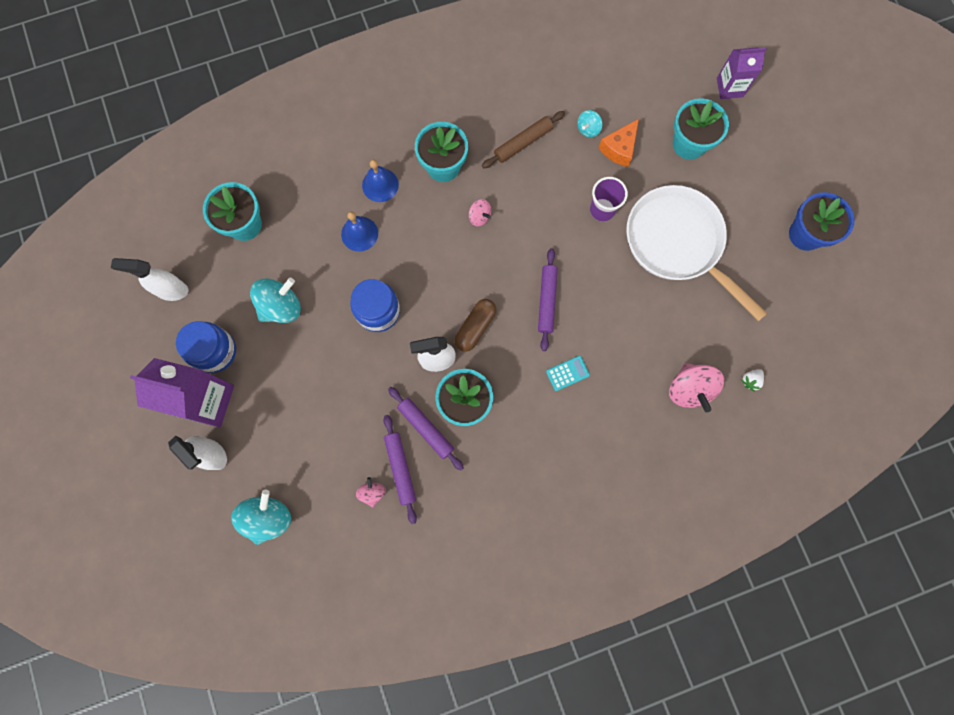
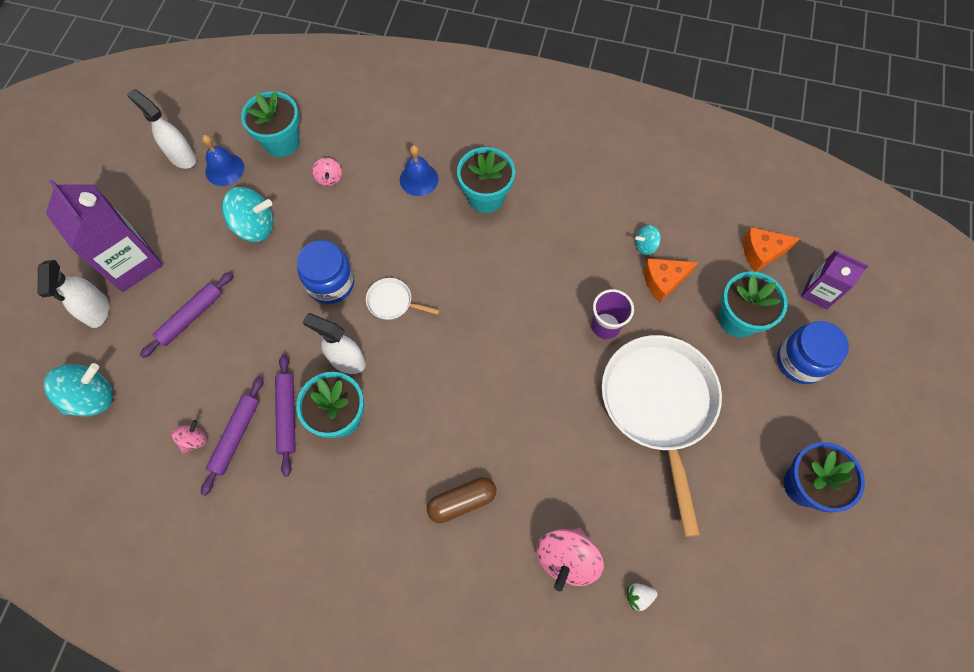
camera: 35 degrees right, 10 degrees down
blue jar [176,321,236,373] -> blue jar moved to [777,321,849,384]
blue bell [341,211,378,251] -> blue bell moved to [202,135,244,186]
brown capsule [454,299,496,352] -> brown capsule moved to [427,477,496,523]
pink spinning top [469,199,491,226] -> pink spinning top moved to [312,158,342,186]
brown rolling pin [482,111,565,168] -> none
purple rolling pin [538,248,558,351] -> purple rolling pin moved to [140,272,234,358]
turquoise calculator [546,356,590,391] -> none
none -> white pan [366,278,440,320]
none -> orange cheese [743,227,801,272]

